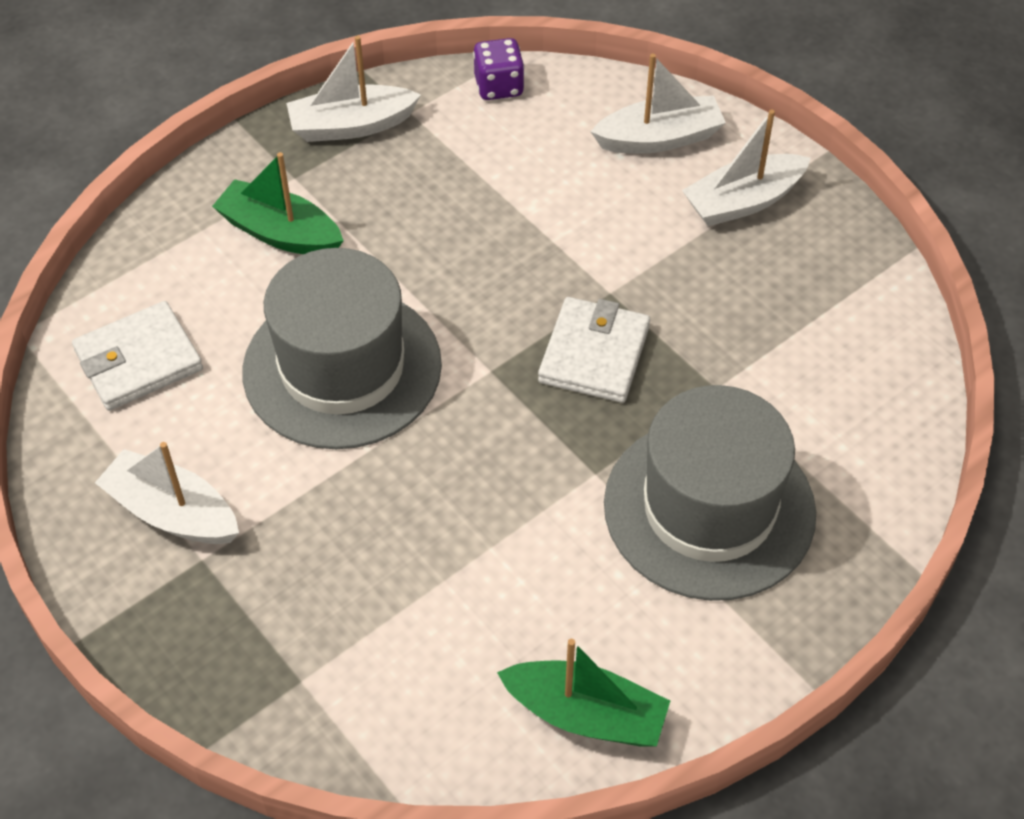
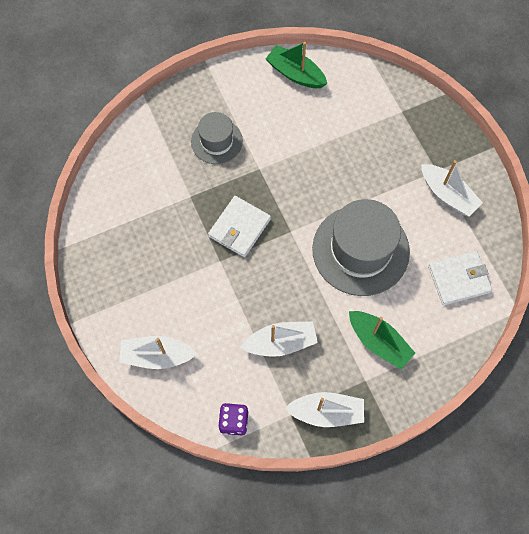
camera: 165 degrees left, 15 degrees up
grey hat [604,385,816,601] -> grey hat [191,112,243,164], size x0.56
white boat [682,110,811,226] -> white boat moved to [240,321,318,357]

